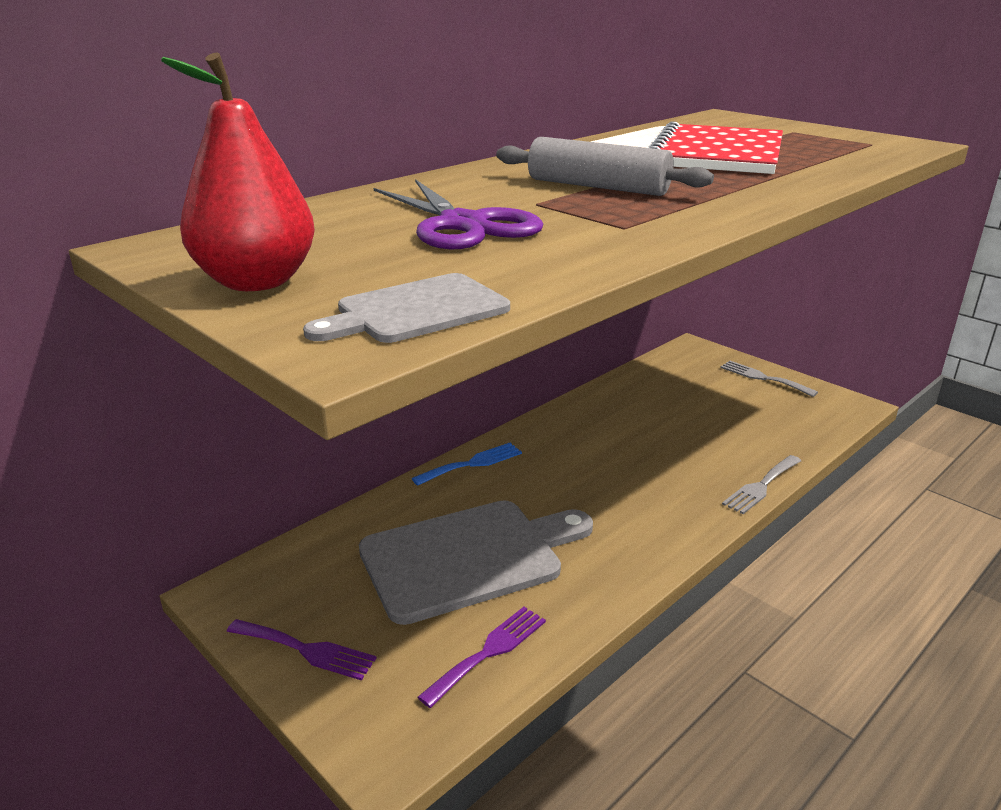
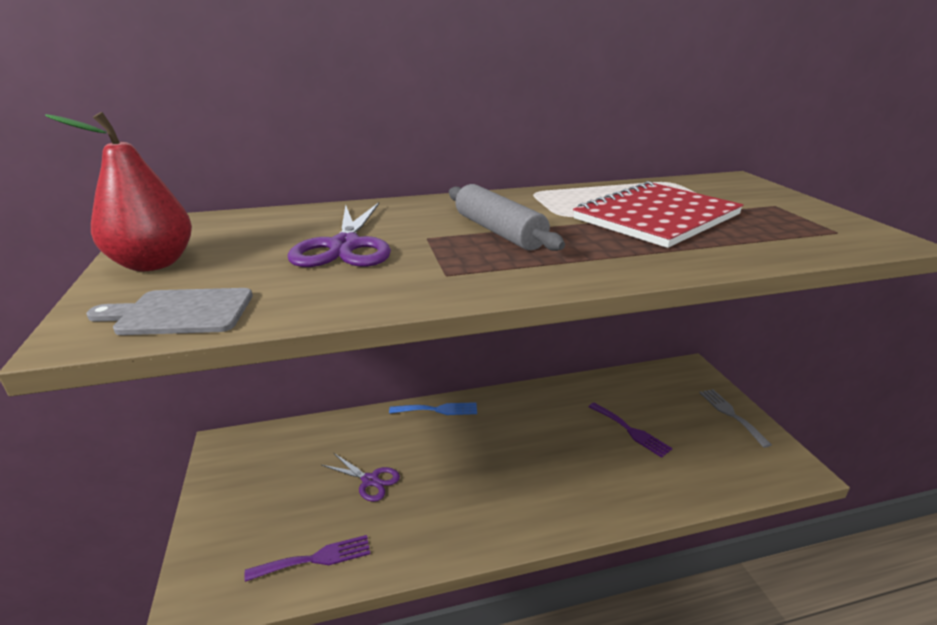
camera: 30 degrees right, 0 degrees up
purple fork [227,619,376,681] -> purple fork moved to [588,403,672,458]
grey cutting board [359,500,593,625] -> purple scissors [322,453,400,502]
grey fork [722,455,801,514] -> none

